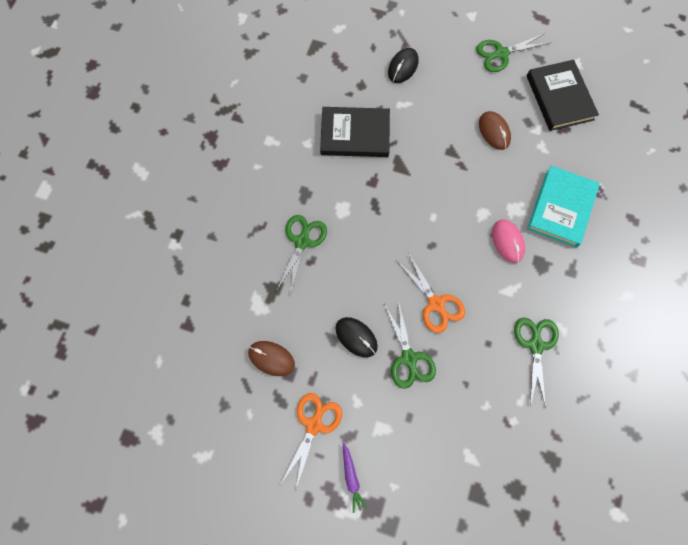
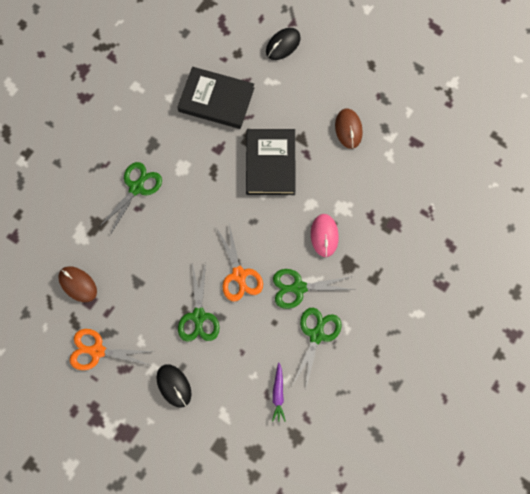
camera: 15 degrees right, 0 degrees up
orange scissors [282,393,342,489] -> orange scissors turned 120 degrees counterclockwise [70,329,155,370]
black mouse [335,317,378,357] -> black mouse moved to [156,364,192,408]
purple carrot [343,443,368,513] -> purple carrot moved to [272,362,286,422]
green scissors [476,33,551,72] -> green scissors moved to [273,269,355,309]
black book [527,60,599,131] -> black book moved to [246,129,296,195]
turquoise book [527,165,600,248] -> none

